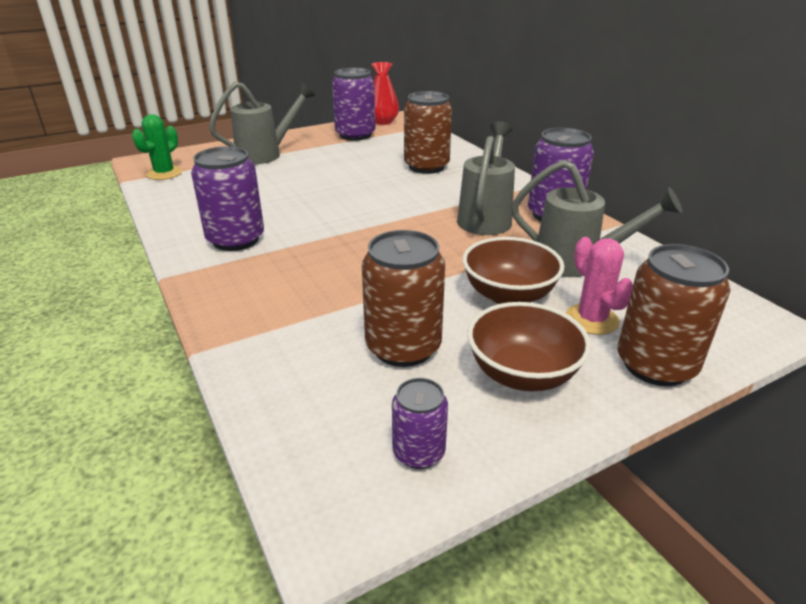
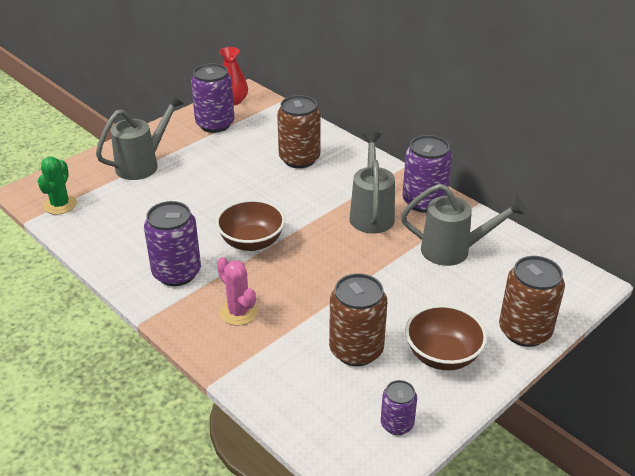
camera: 15 degrees left, 5 degrees up
brown bowl [462,237,564,304] -> brown bowl moved to [216,199,285,251]
pink cactus [566,237,633,335] -> pink cactus moved to [217,257,258,326]

